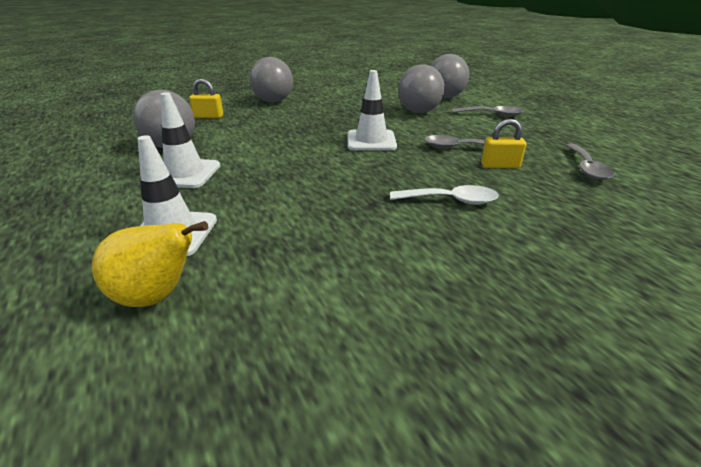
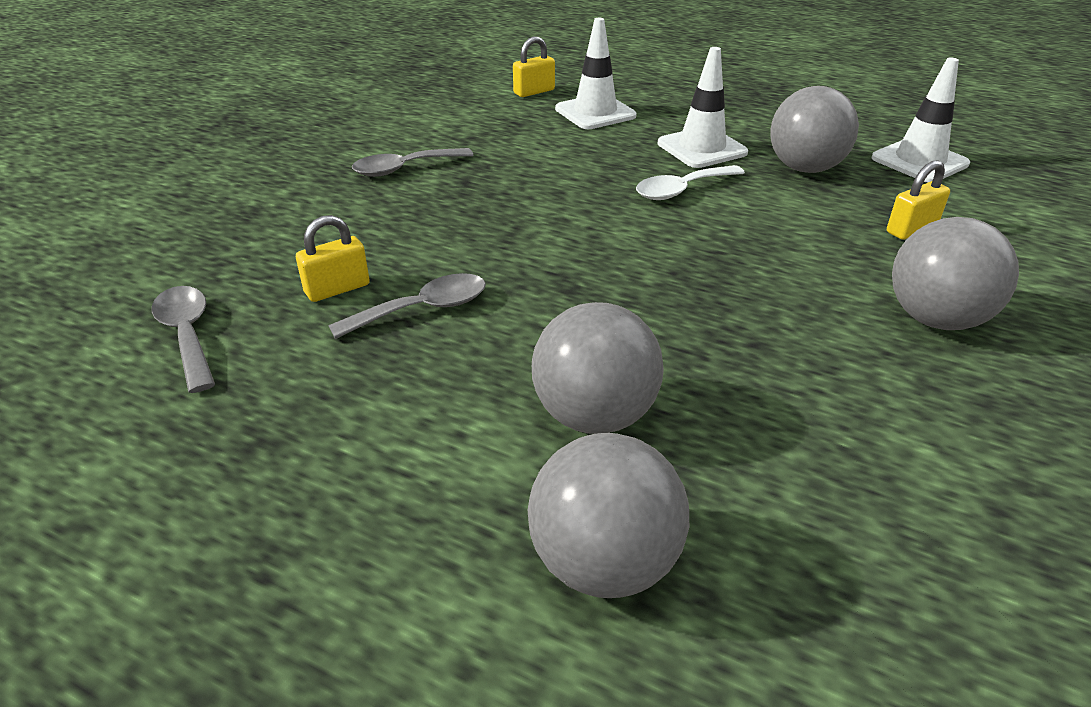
camera: 145 degrees right, 5 degrees up
yellow pear [92,221,208,307] -> yellow padlock [513,36,555,97]
white traffic cone [348,70,397,151] -> white traffic cone moved to [872,58,970,182]
white spoon [390,185,499,205] -> white spoon moved to [636,165,745,200]
grey spoon [452,106,524,116] -> grey spoon moved to [352,148,473,177]

